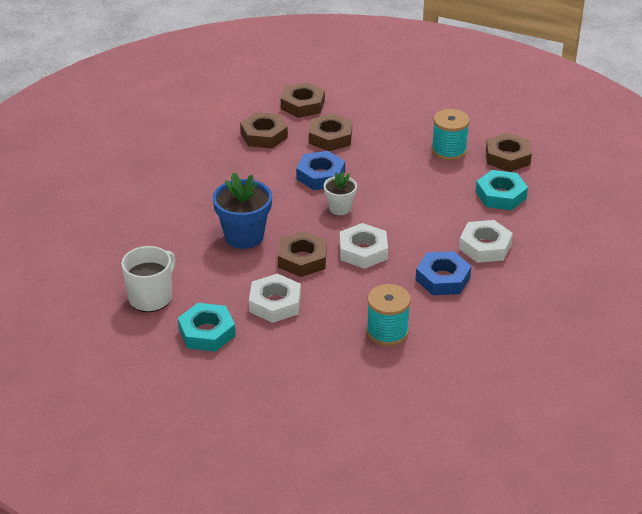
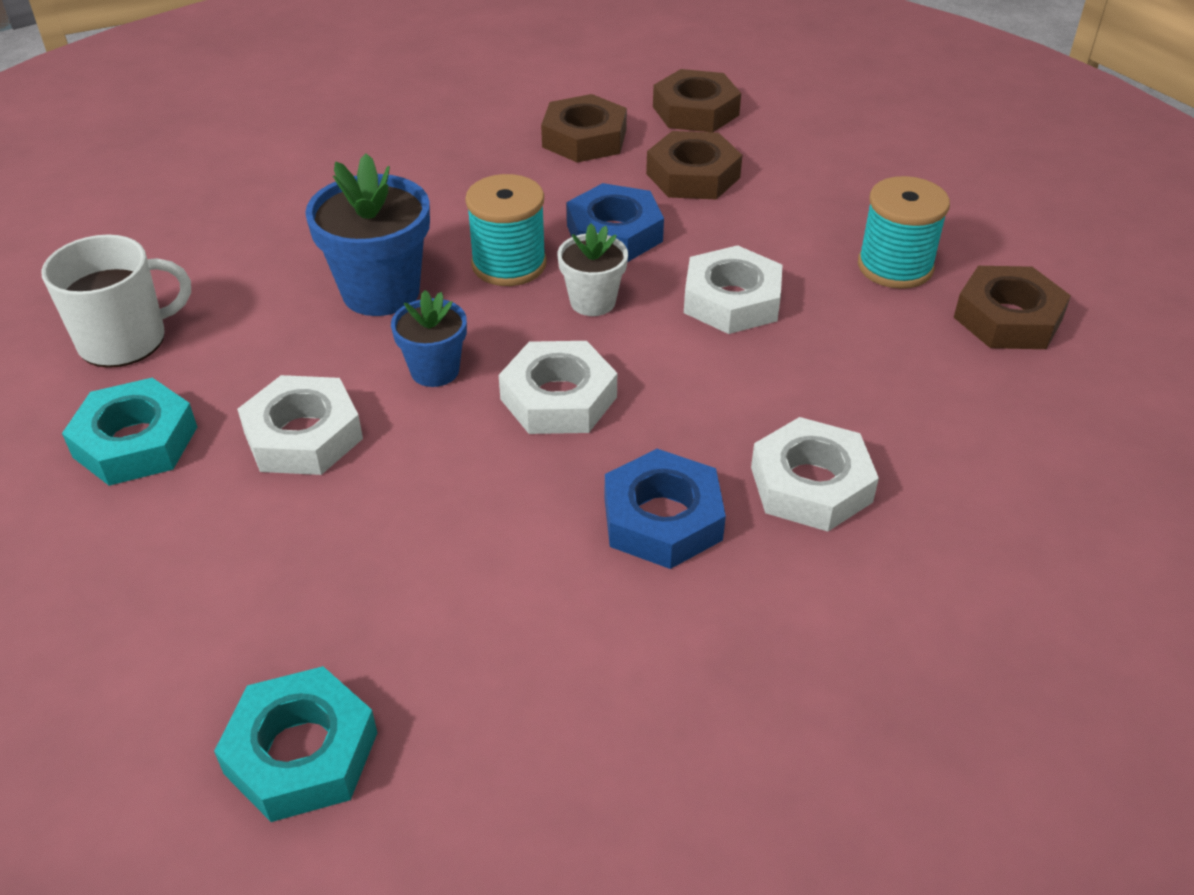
camera: 30 degrees right, 5 degrees up
brown nut [278,231,327,277] -> blue flower pot [391,290,467,387]
turquoise spool [366,284,411,346] -> turquoise spool moved to [465,174,547,286]
turquoise nut [476,170,528,210] -> turquoise nut moved to [214,666,377,822]
none -> white nut [684,245,782,334]

